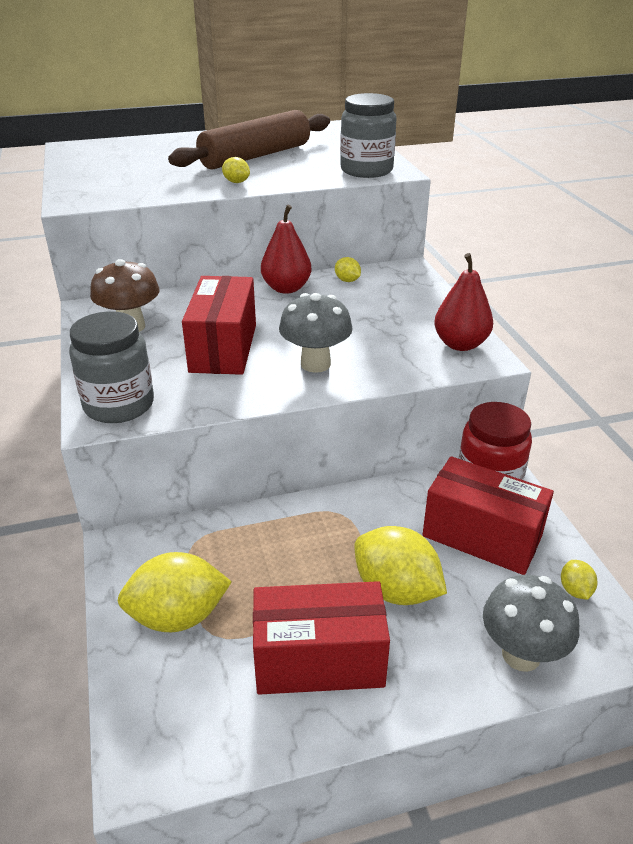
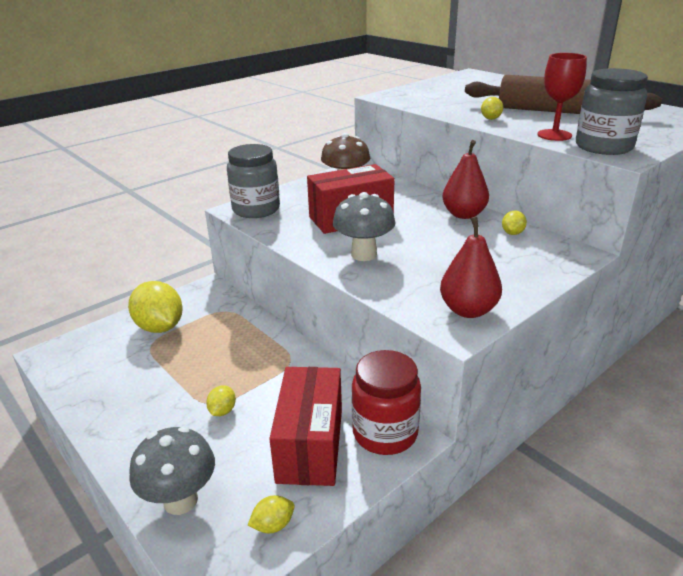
camera: 65 degrees right, 5 degrees down
red box [253,581,390,695] -> none
yellow lemon [354,526,447,605] -> yellow lemon [206,385,236,416], size x0.46
none -> red goblet [537,53,587,141]

